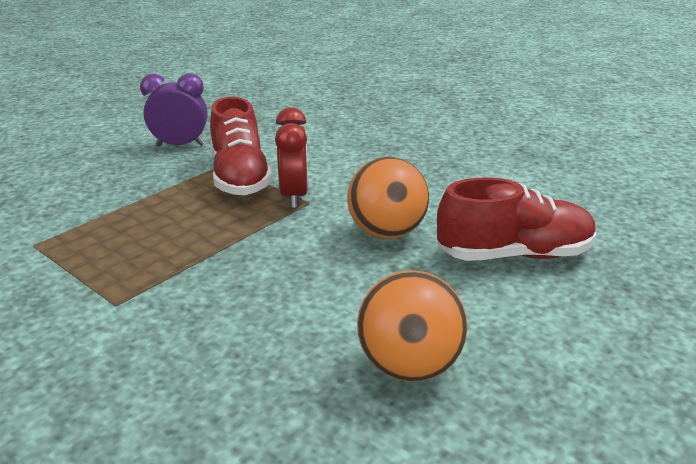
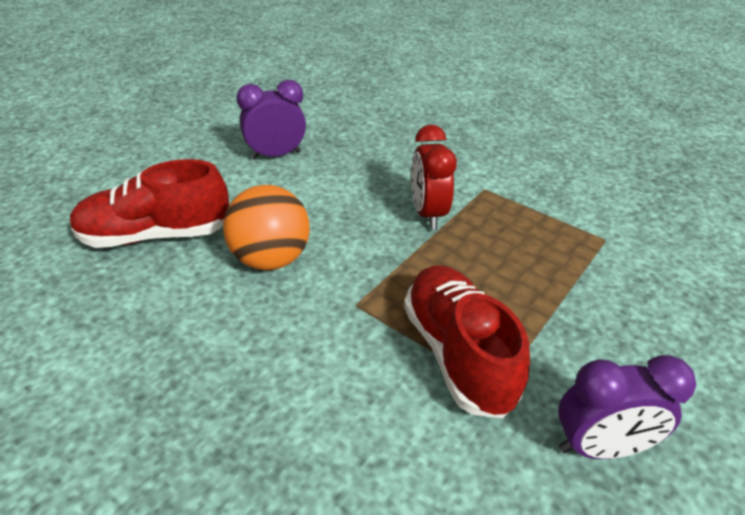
camera: 175 degrees right, 10 degrees up
red clock [275,108,308,208] -> red clock moved to [411,125,457,229]
orange ball [357,270,468,382] -> purple clock [237,80,306,159]

